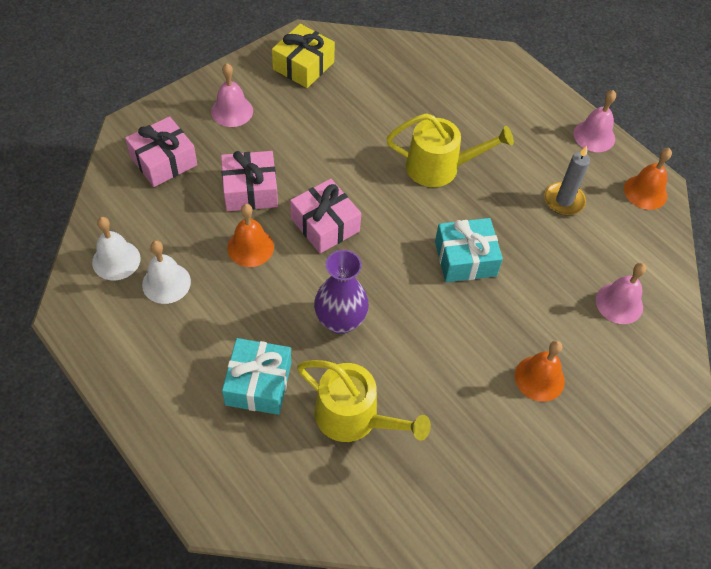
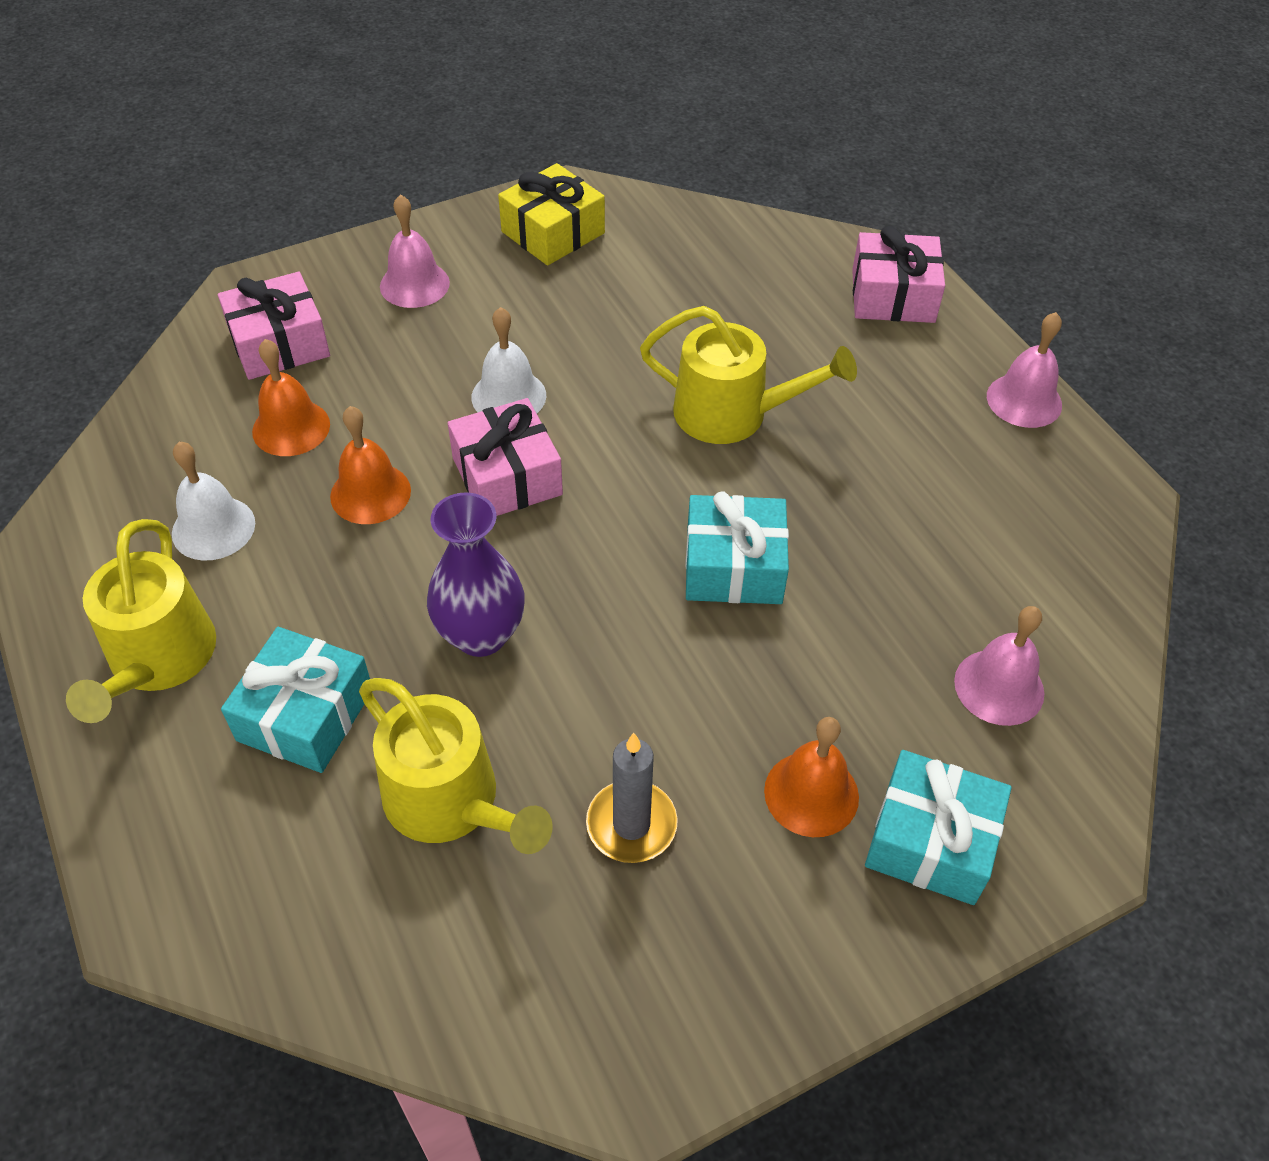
camera: 15 degrees right, 5 degrees down
white bell [92,217,141,281] -> white bell moved to [471,307,546,413]
pink gift [221,151,278,211] -> pink gift moved to [852,226,945,323]
grey candle [544,146,590,215] -> grey candle moved to [586,733,678,863]
orange bell [624,148,672,210] -> orange bell moved to [252,339,330,456]
none -> yellow watering can [66,519,216,723]
none -> turquoise gift [865,750,1011,905]

